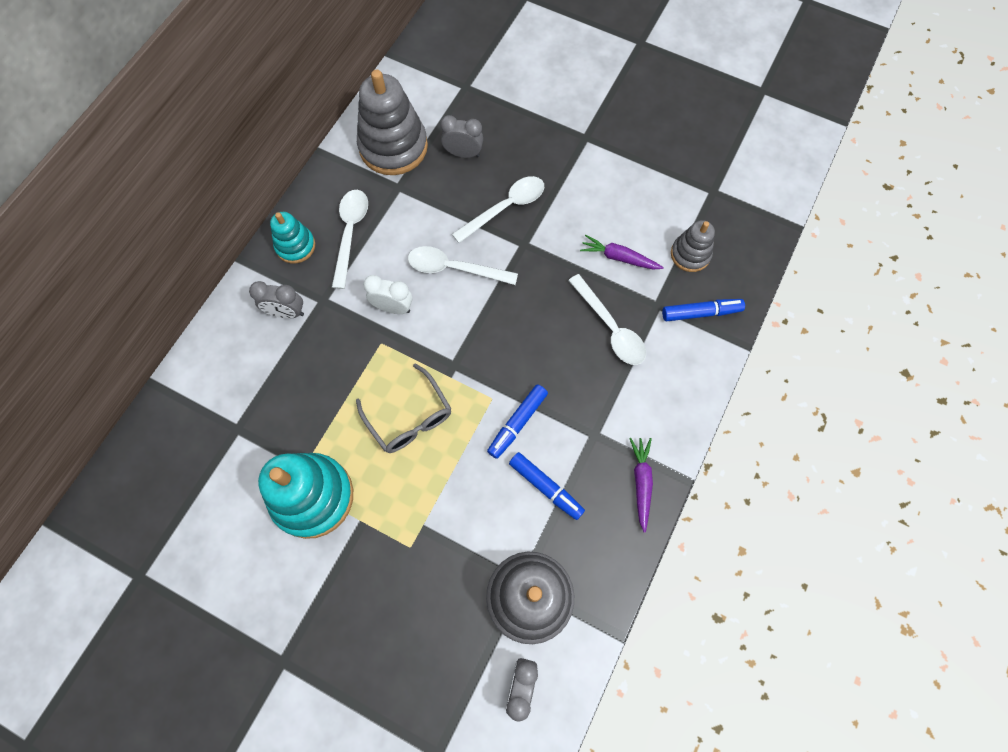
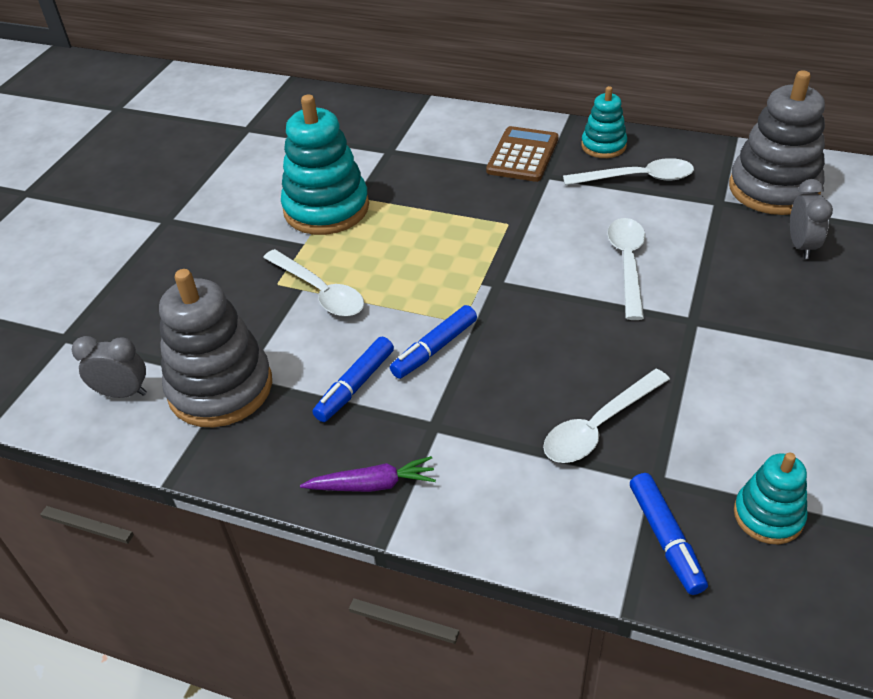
camera: 85 degrees right, 25 degrees down
grey clock [249,281,304,318] -> brown calculator [486,126,559,182]
grey glasses [356,363,451,453] -> none
white clock [363,275,413,314] -> none
white spoon [452,176,544,243] -> white spoon moved to [263,249,364,317]
blue marker [487,384,548,459] -> blue marker turned 75 degrees counterclockwise [390,305,477,379]
purple carrot [580,235,664,270] -> none
grey stacking toy [671,220,715,272] -> turquoise stacking toy [734,452,807,544]

